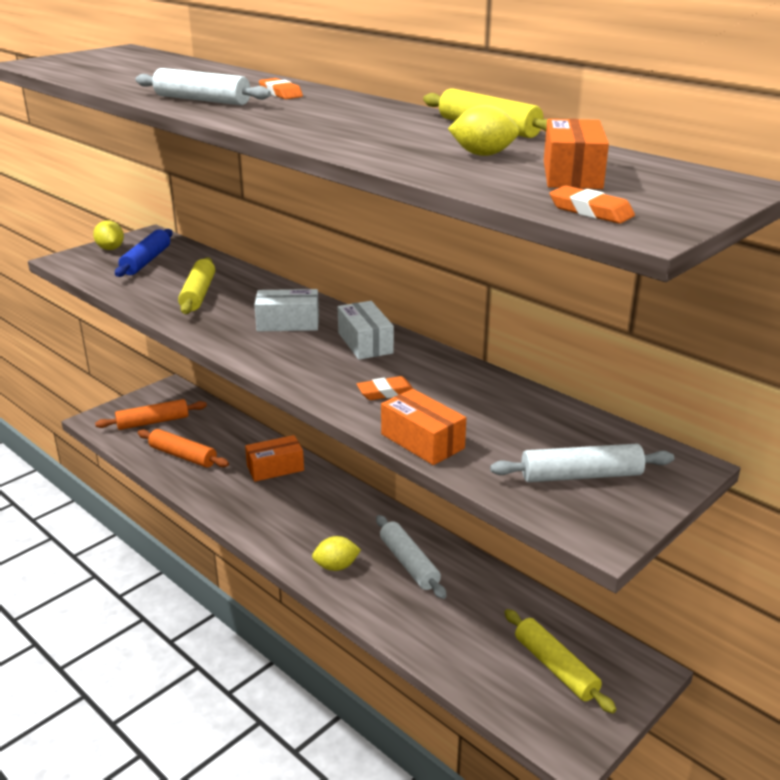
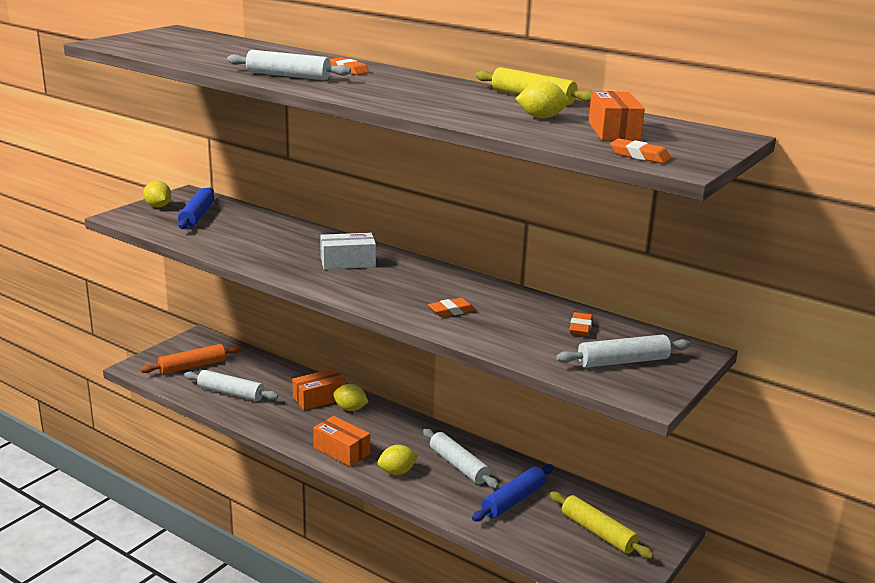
camera: 10 degrees left, 5 degrees down
orange rolling pin [138,429,229,468] -> white rolling pin [184,370,278,401]
yellow rolling pin [178,257,215,314] -> none
white box [338,301,394,360] -> none
orange box [381,389,466,465] -> orange box moved to [313,416,370,467]
none -> yellow lemon [333,384,369,411]
none -> blue rolling pin [472,464,554,521]
none -> orange eraser [569,312,593,336]

